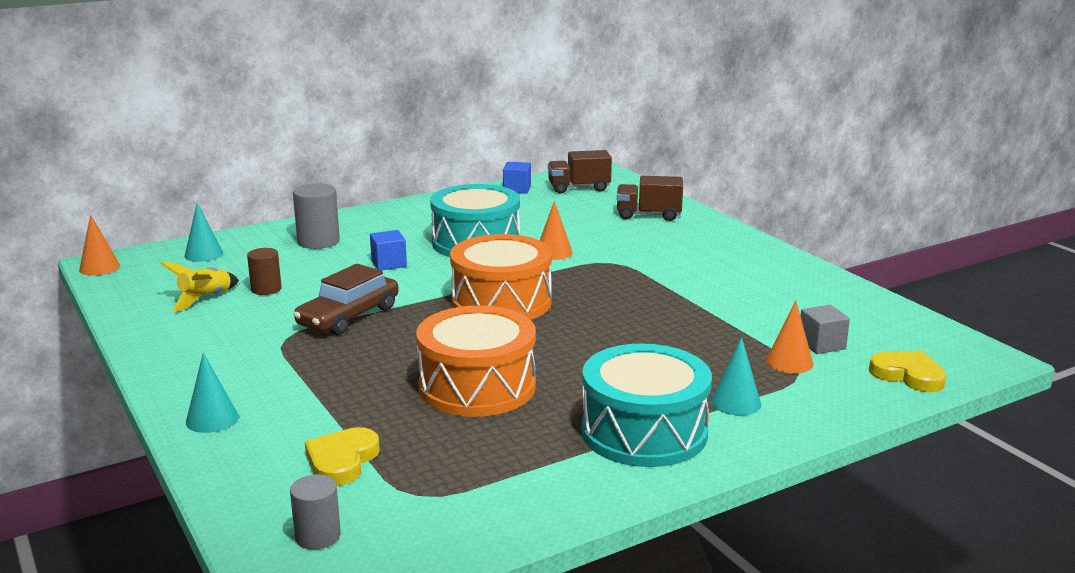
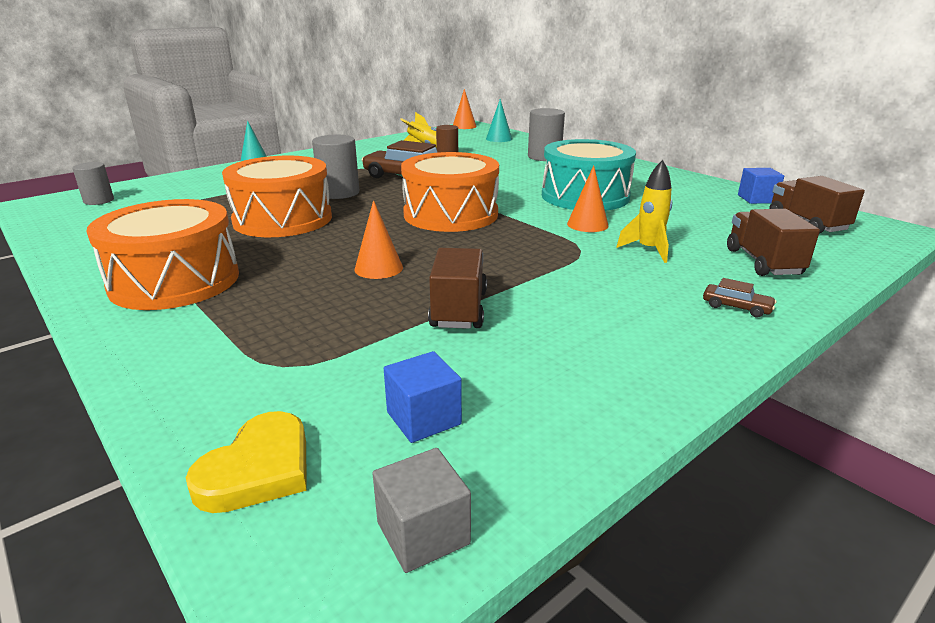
camera: 80 degrees right, 5 degrees up
yellow heart [305,427,380,486] -> none
blue cube [370,230,407,270] -> blue cube moved to [384,351,462,443]
turquoise drum [581,343,712,467] -> orange drum [87,199,239,310]
turquoise cone [711,337,761,416] -> none
orange cone [766,301,813,373] -> orange cone moved to [355,200,403,279]
grey cube [801,305,850,354] -> grey cube moved to [372,448,471,573]
none -> grey cylinder [312,135,360,199]
none -> brown truck [428,248,487,329]
none -> yellow rocket [616,160,673,263]
none -> brown car [703,278,776,318]

